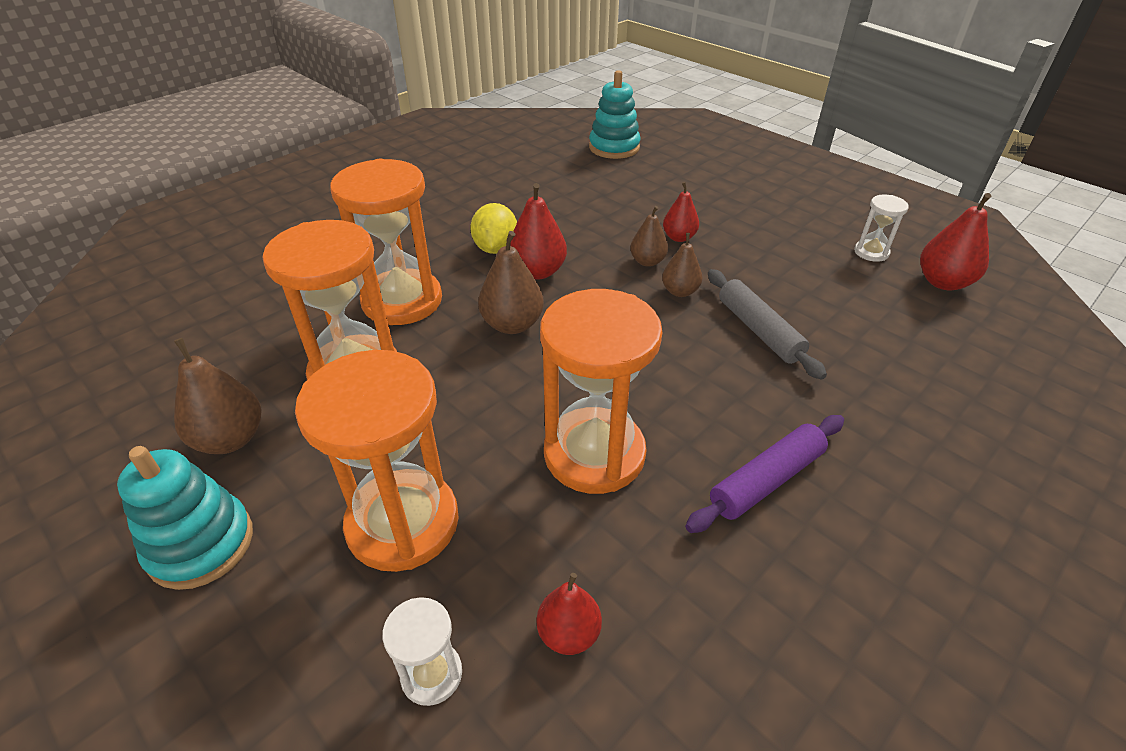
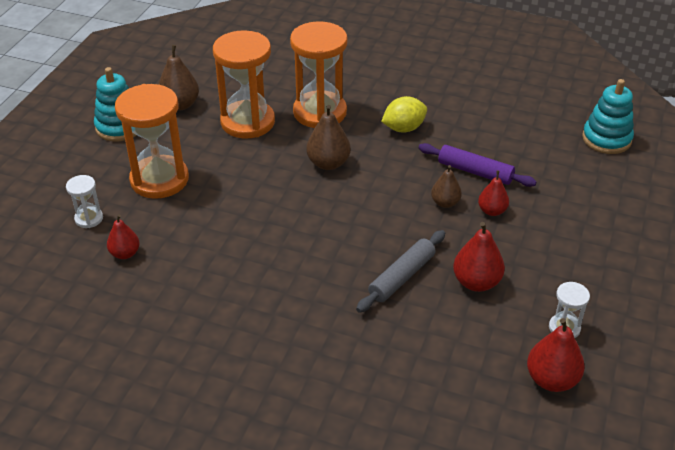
camera: 65 degrees right, 0 degrees up
red pear [510,183,567,280] -> red pear moved to [453,222,505,292]
orange hourglass [540,289,662,494] -> none
brown pear [662,233,702,297] -> none
purple rolling pin [685,415,844,533] -> purple rolling pin moved to [419,143,537,187]

